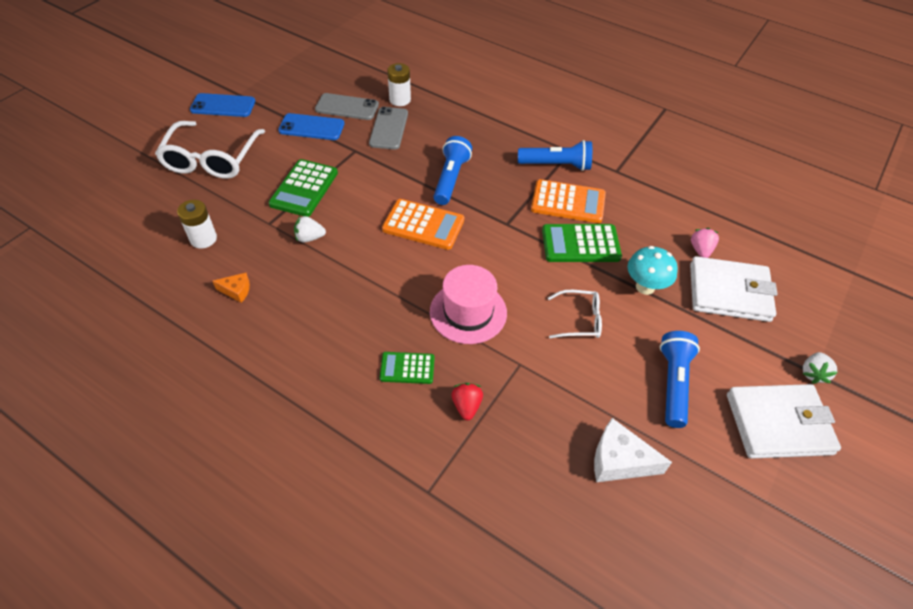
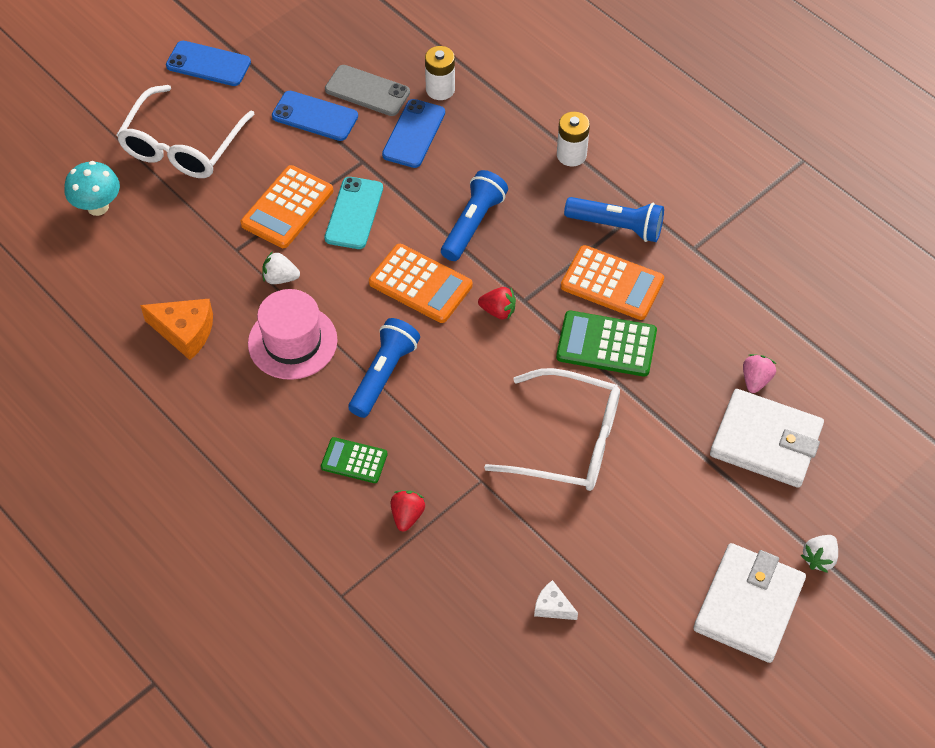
camera: 15 degrees right, 5 degrees up
white battery [177,200,217,249] -> white battery moved to [557,112,590,167]
orange cheese [213,273,250,303] -> orange cheese [140,299,213,360], size x1.76
green calculator [269,159,338,217] -> orange calculator [241,165,333,248]
grey phone [369,107,408,150] -> blue phone [382,99,445,168]
pink hat [430,265,507,344] -> pink hat moved to [248,289,337,380]
white glasses [548,290,602,338] -> white glasses [484,368,620,491], size x1.88
white cheese [594,418,672,482] -> white cheese [534,580,578,620], size x0.57
turquoise mushroom [627,246,678,295] -> turquoise mushroom moved to [64,161,120,216]
blue flashlight [660,331,700,428] -> blue flashlight moved to [348,318,420,418]
white wallet [727,384,841,459] -> white wallet turned 75 degrees counterclockwise [693,543,806,663]
none -> turquoise phone [324,177,383,249]
none -> red strawberry [478,287,516,319]

